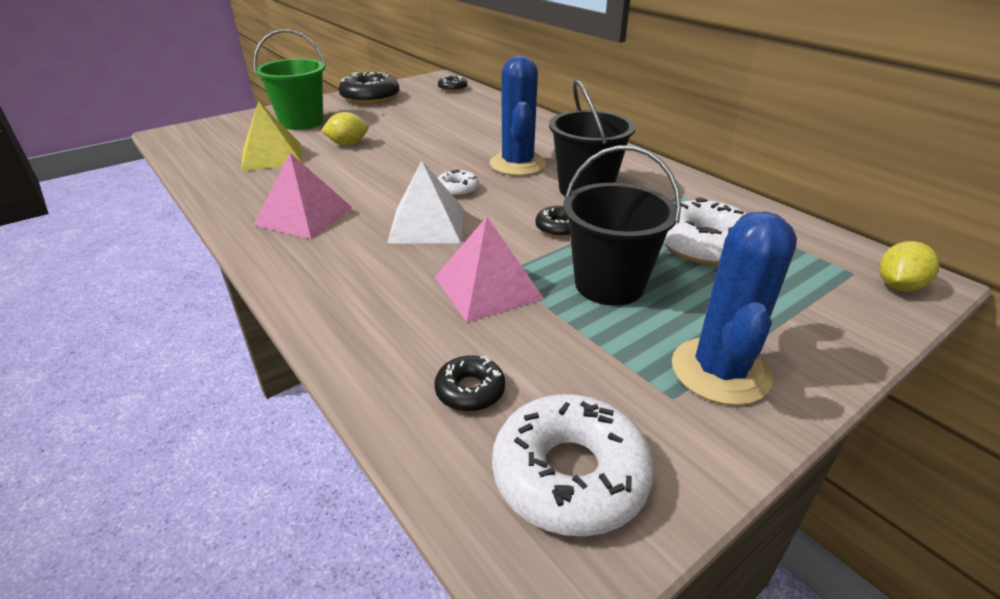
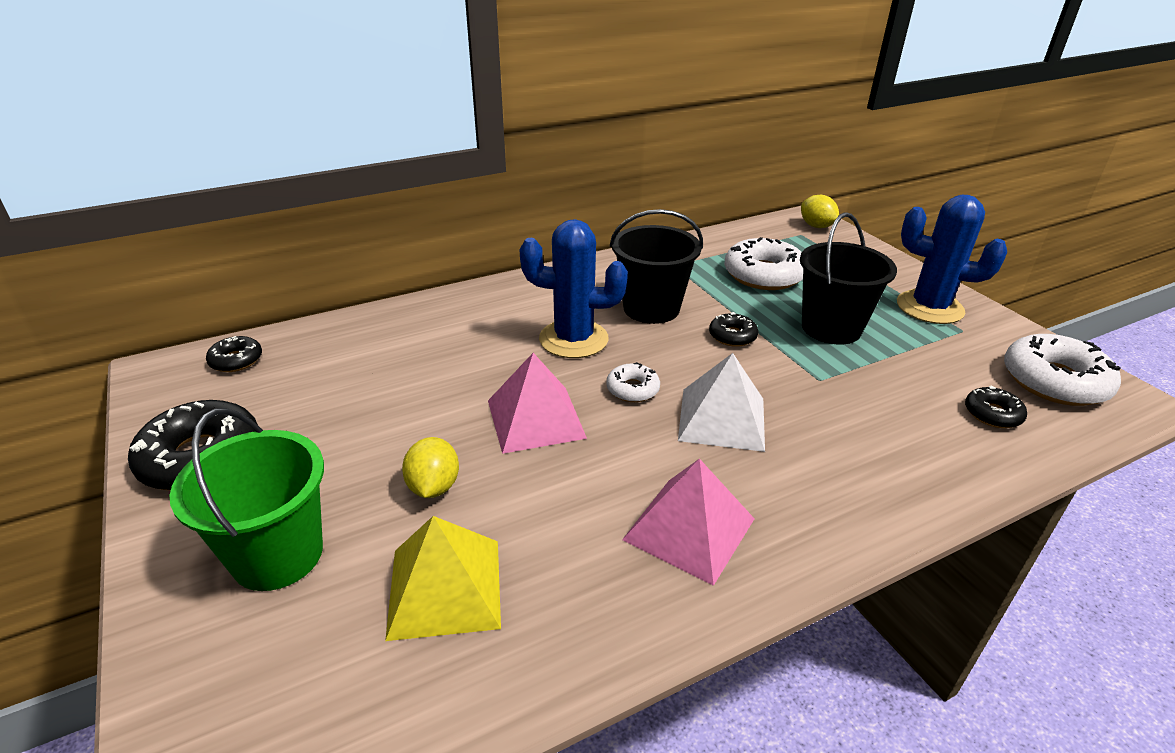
camera: 80 degrees left, 0 degrees up
pink pyramid [435,217,544,322] -> pink pyramid moved to [488,353,587,454]

